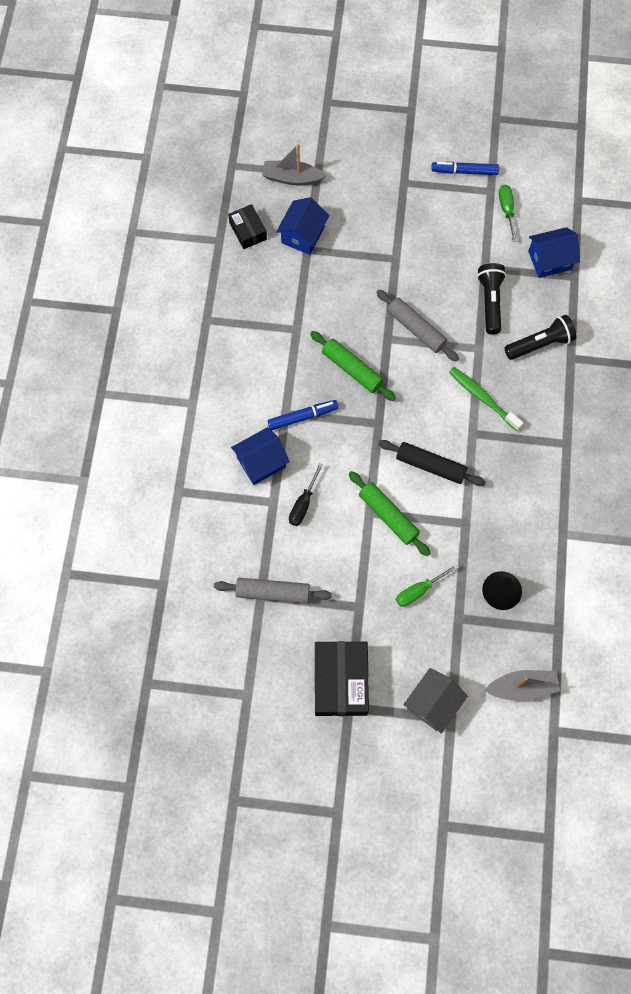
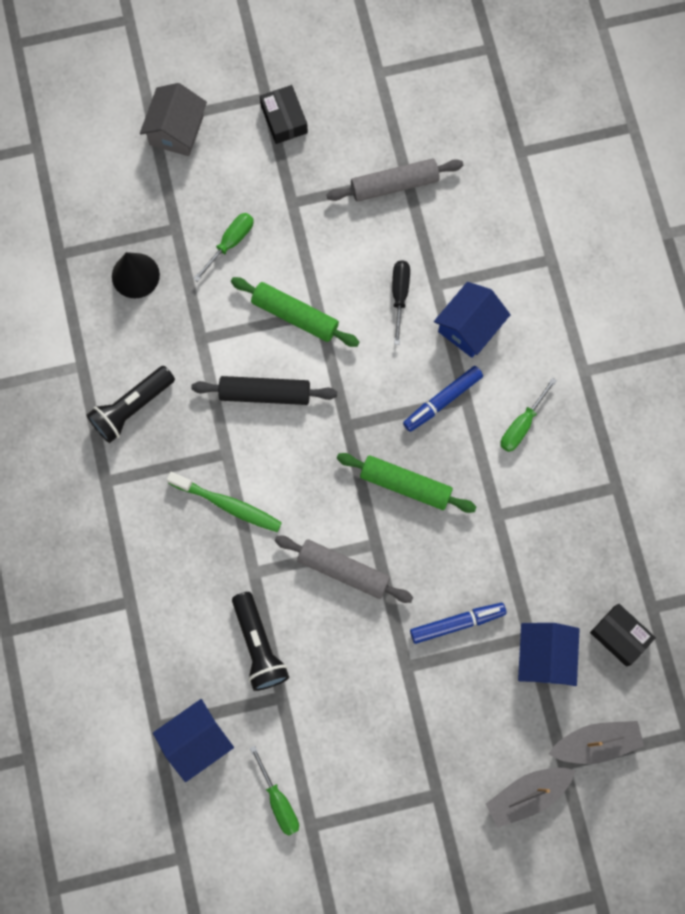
camera: 160 degrees right, 5 degrees up
black box [315,641,369,716] -> black box [260,85,308,144], size x0.57
blue marker [431,162,499,175] -> blue marker moved to [410,603,506,644]
grey boat [484,670,560,701] -> grey boat moved to [486,768,576,827]
black flashlight [505,315,577,360] -> black flashlight moved to [86,366,175,443]
none -> green screwdriver [501,377,557,452]

